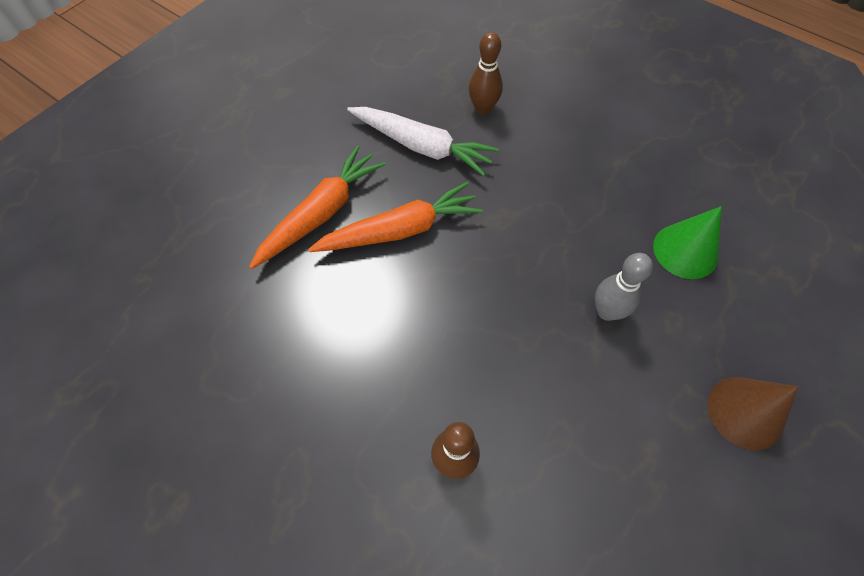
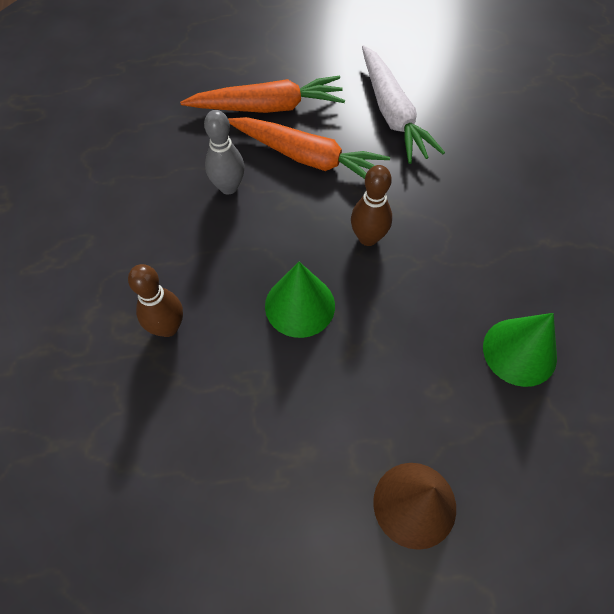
camera: 45 degrees right, 0 degrees up
brown bowling pin [469,32,503,114] -> brown bowling pin moved to [351,165,392,246]
grey bowling pin [595,253,653,321] -> grey bowling pin moved to [204,110,245,194]
none -> green cone [265,262,335,338]

